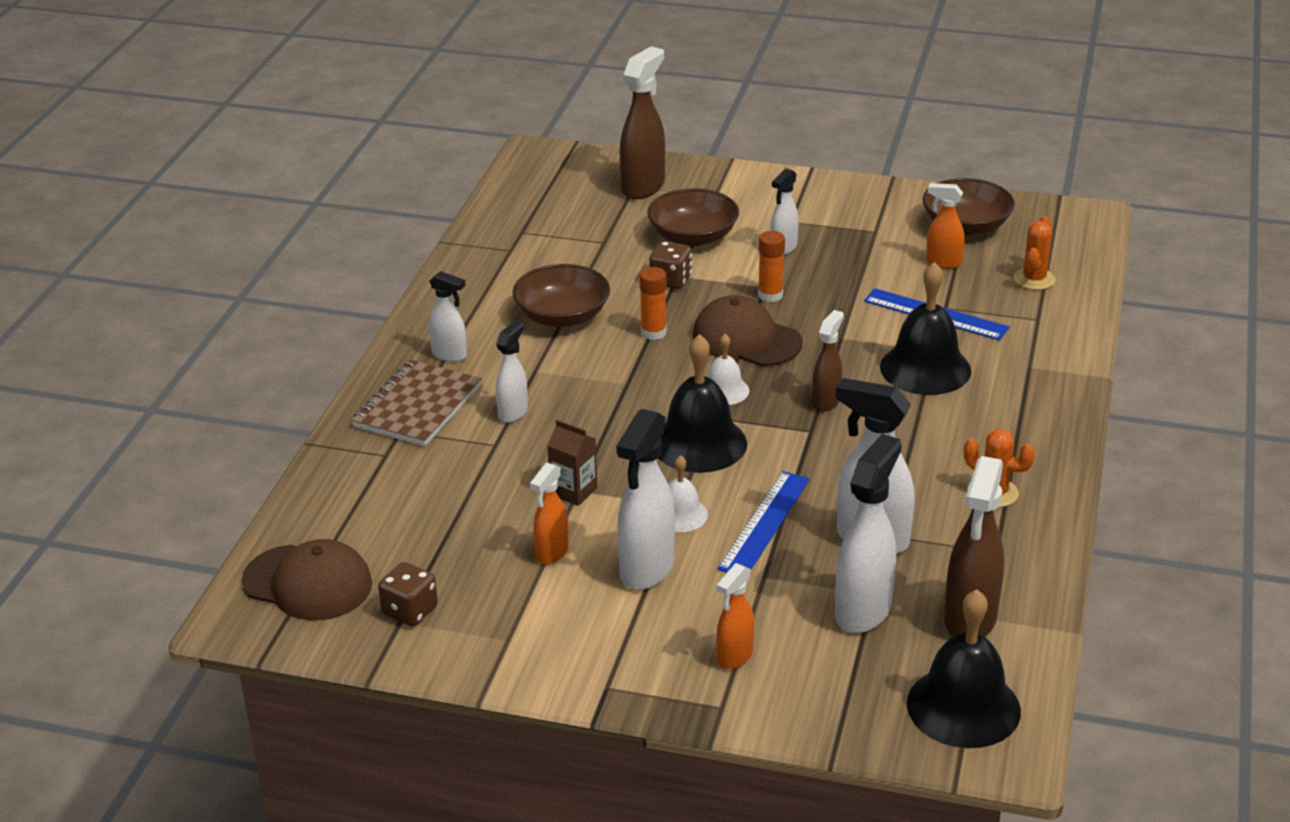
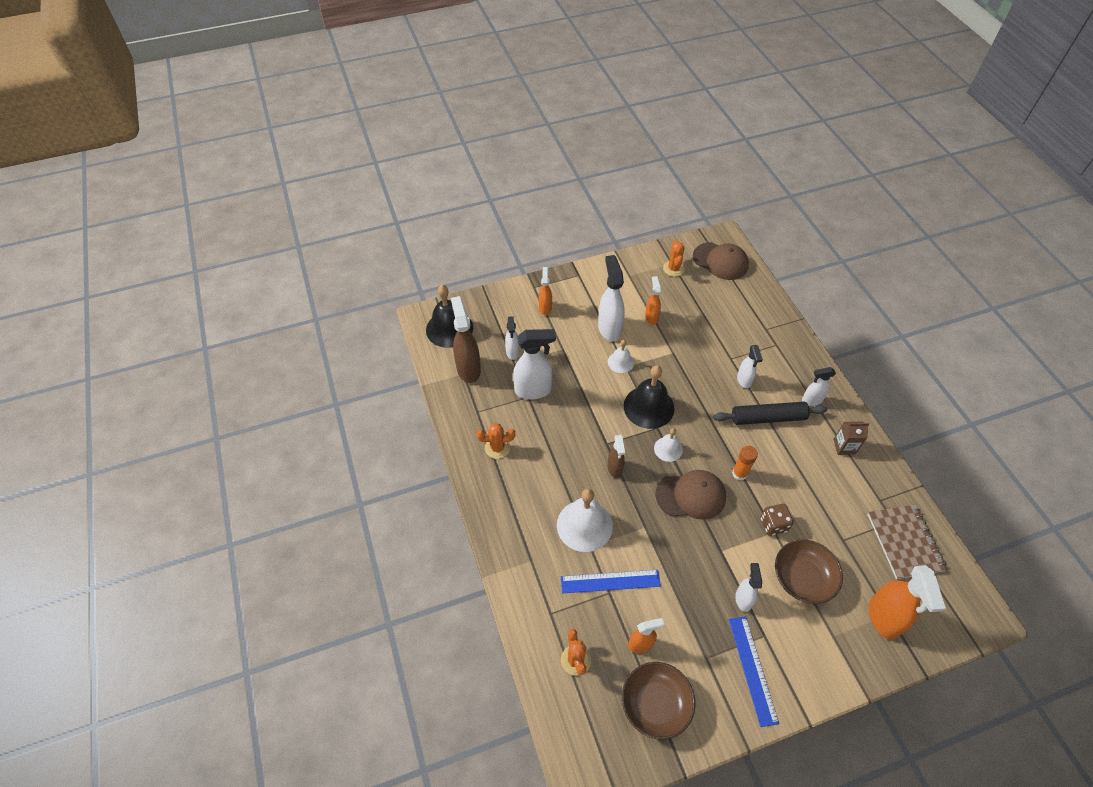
camera: 145 degrees right, 20 degrees up
brown cap [242,539,372,620] -> brown cap turned 135 degrees counterclockwise [693,242,749,280]
brown notebook [352,360,482,446] -> brown notebook moved to [867,504,947,579]
brown dice [378,562,438,627] -> orange cactus [663,240,685,277]
brown bowl [512,264,610,327] -> none
brown carton [547,420,597,506] -> brown carton moved to [833,421,869,455]
brown spray bottle [620,46,665,199] -> orange spray bottle [869,565,946,639]
blue ruler [718,471,810,572] -> blue ruler moved to [729,616,779,727]
orange glue stick [758,231,785,302] -> none
white spray bottle [835,434,902,633] -> white spray bottle [505,316,520,360], size x0.58
black bell [880,262,971,395] -> white bell [557,489,613,552]
none -> black rolling pin [713,402,827,425]

